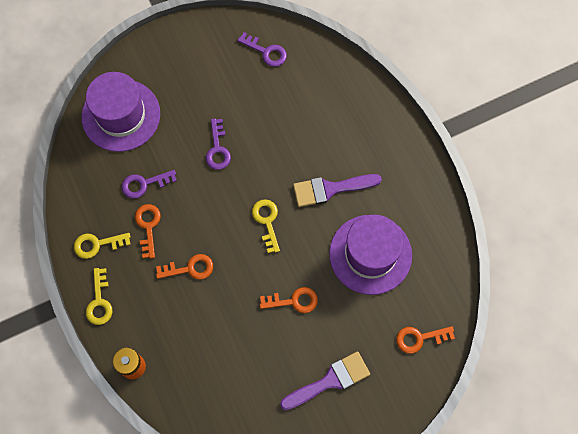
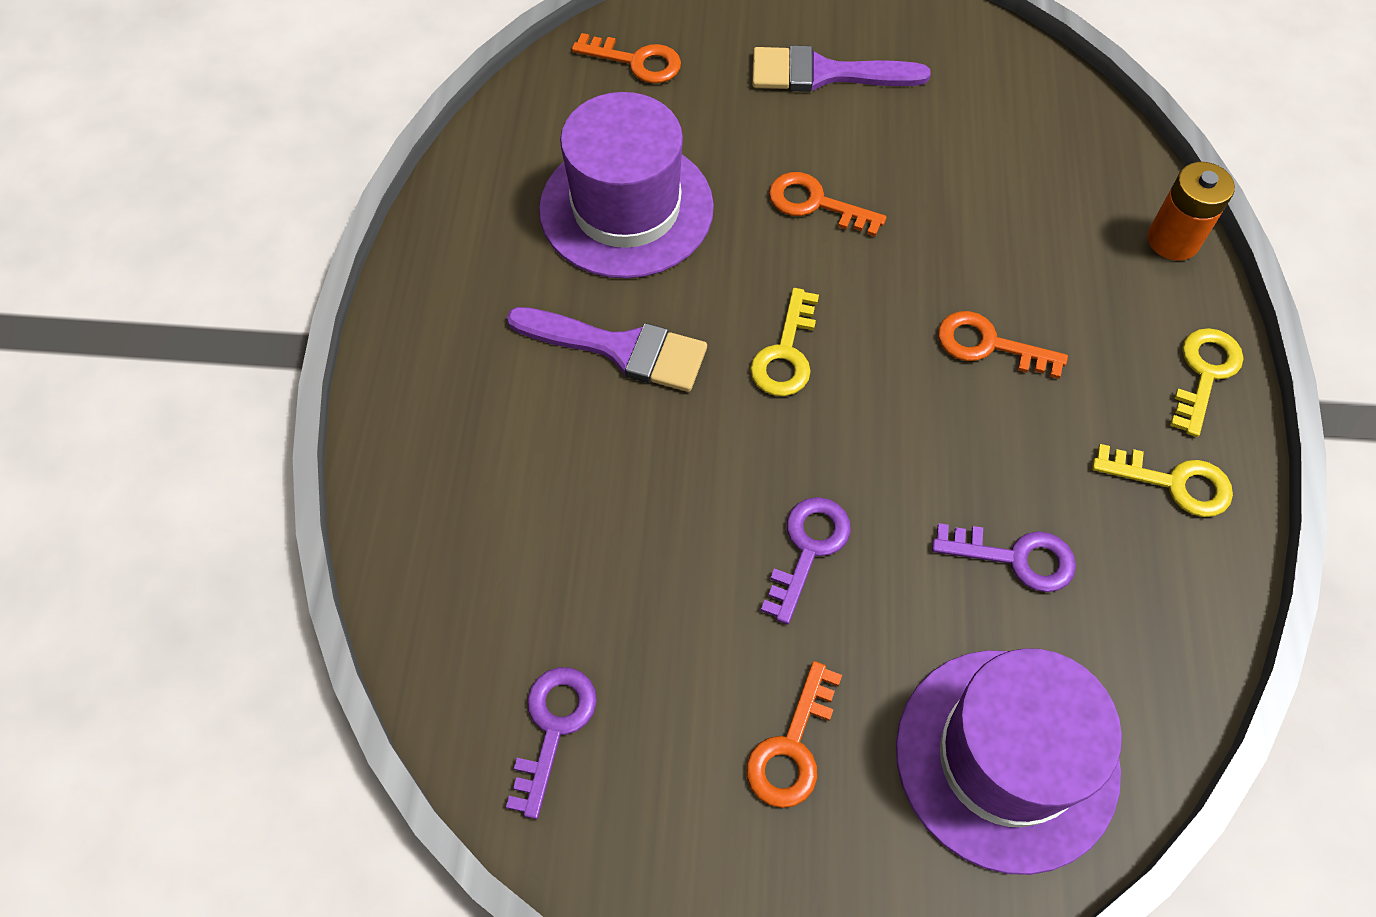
camera: 150 degrees left, 10 degrees down
orange key [135,204,161,259] -> orange key moved to [747,661,842,808]
purple key [237,32,287,67] -> purple key turned 45 degrees clockwise [506,667,597,819]

